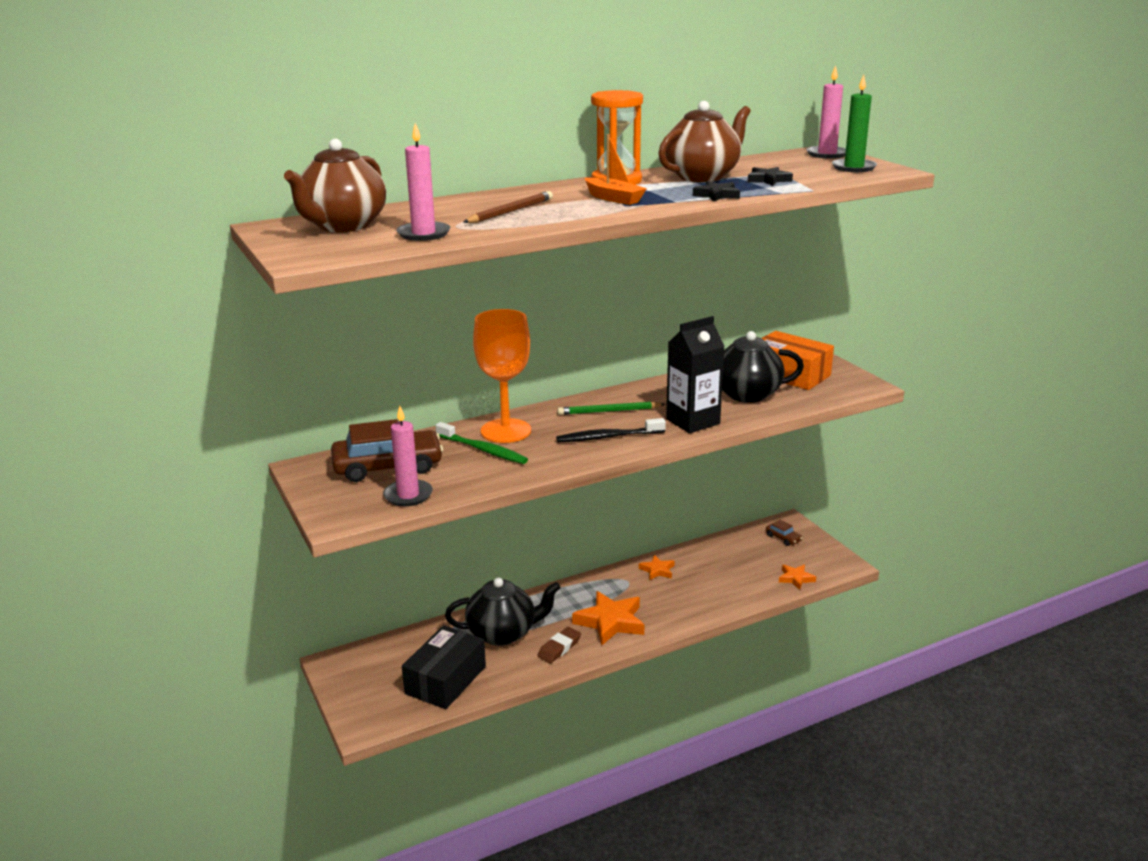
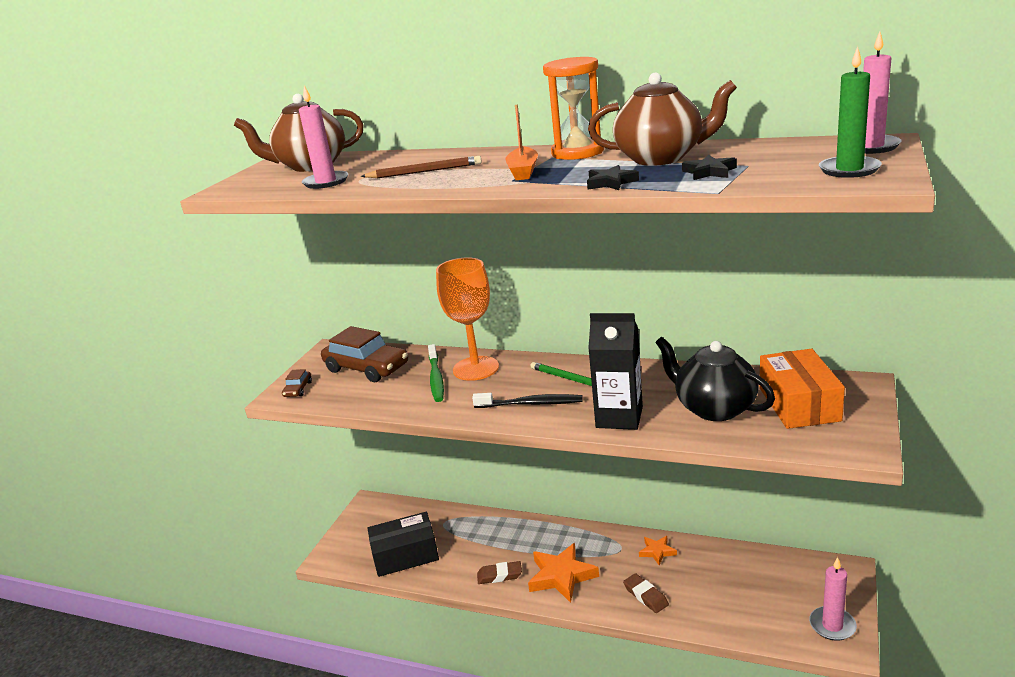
camera: 50 degrees right, 0 degrees up
pink candle [383,406,433,506] -> pink candle moved to [809,557,857,641]
black teapot [445,577,561,646] -> none
black toothbrush [556,418,666,442] -> black toothbrush turned 150 degrees clockwise [472,393,583,408]
brown car [766,520,802,546] -> brown car moved to [282,369,312,397]
orange star [779,564,816,590] -> none
none -> brown eraser [623,573,669,613]

